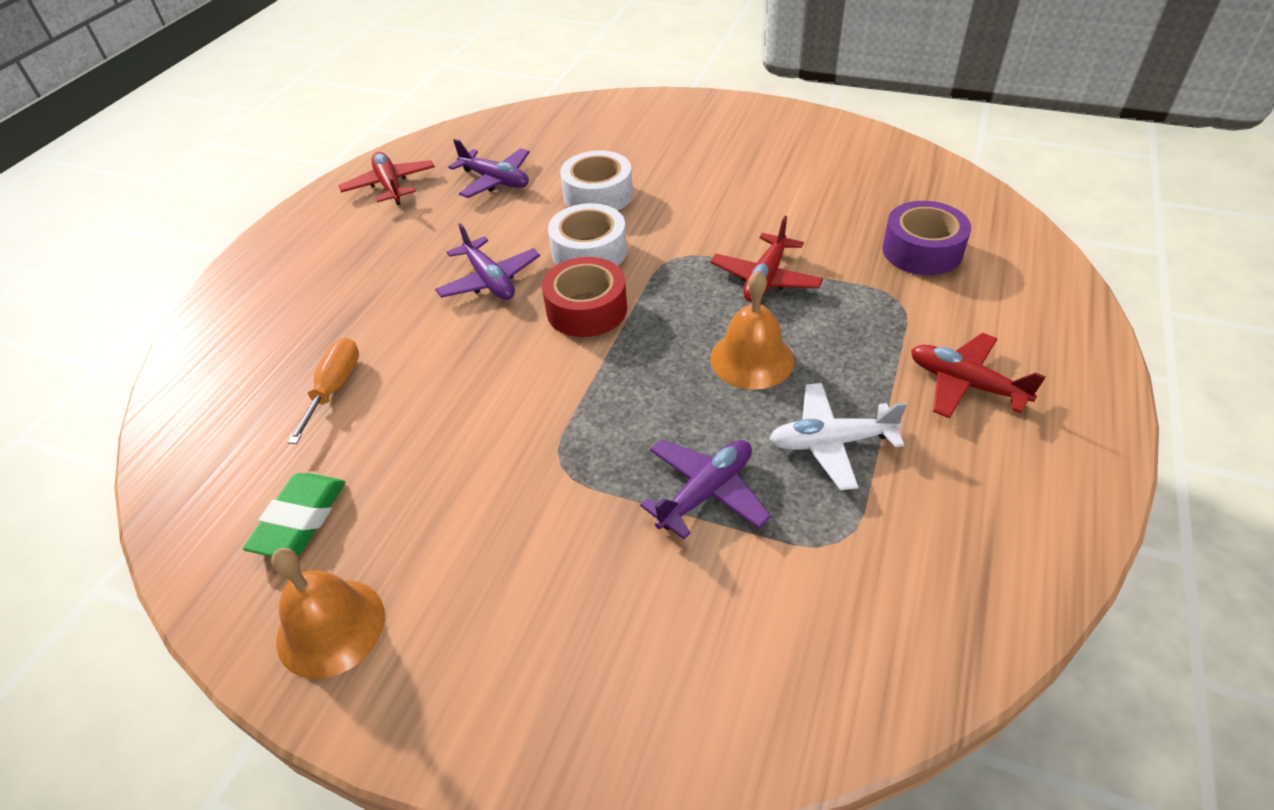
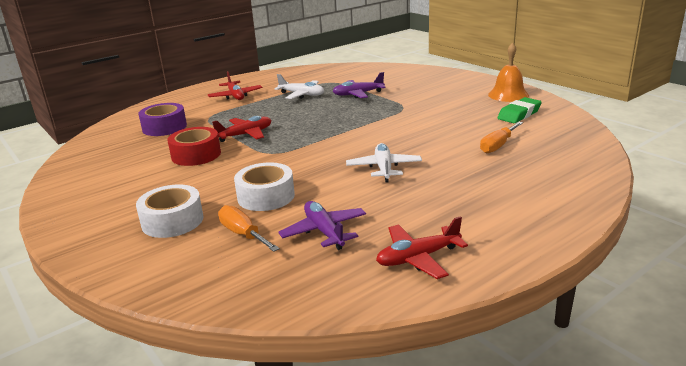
camera: 150 degrees left, 20 degrees down
red plane [339,152,434,205] -> red plane turned 60 degrees clockwise [376,216,468,279]
purple plane [435,223,540,300] -> white plane [346,143,422,182]
red tape [542,257,627,337] -> red tape moved to [167,127,221,166]
white tape [548,203,627,266] -> white tape moved to [136,184,204,238]
orange bell [710,270,794,390] -> none
none -> orange screwdriver [218,205,280,252]

